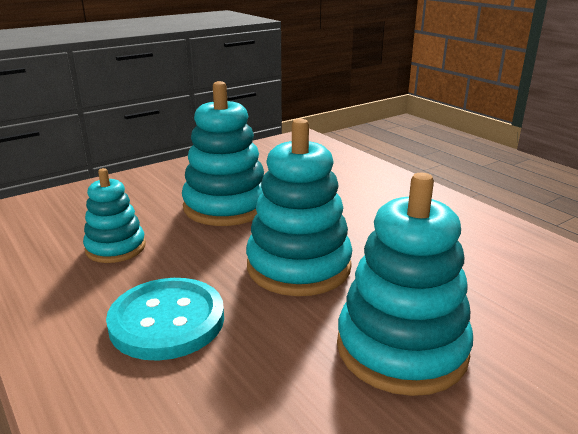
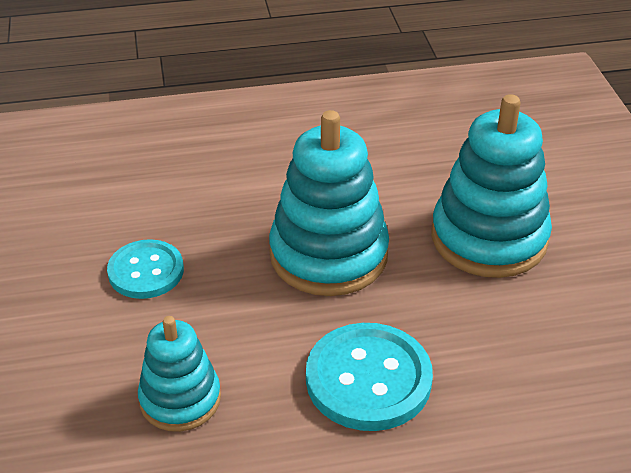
camera: 65 degrees left, 15 degrees up
turquoise stacking toy [182,81,264,226] -> turquoise button [107,239,184,299]

